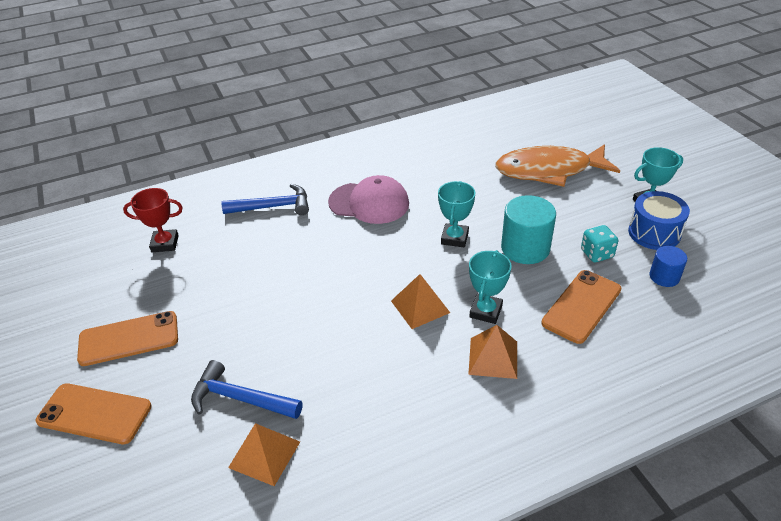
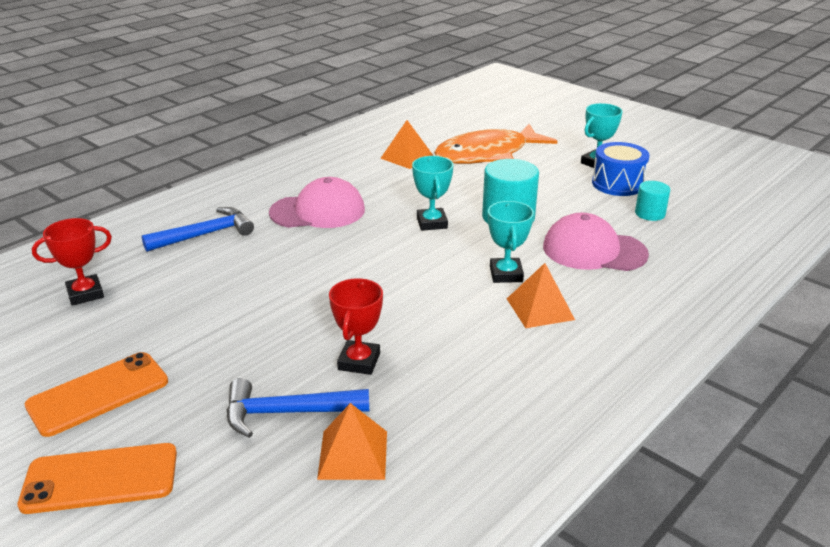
camera: 25 degrees left, 10 degrees down
orange pyramid [391,274,450,329] -> orange pyramid moved to [380,120,434,169]
orange phone [541,270,622,344] -> pink cap [543,213,649,271]
turquoise dice [581,225,618,262] -> none
blue cylinder [649,246,687,287] -> turquoise cylinder [635,181,670,221]
none -> red trophy [329,278,383,375]

